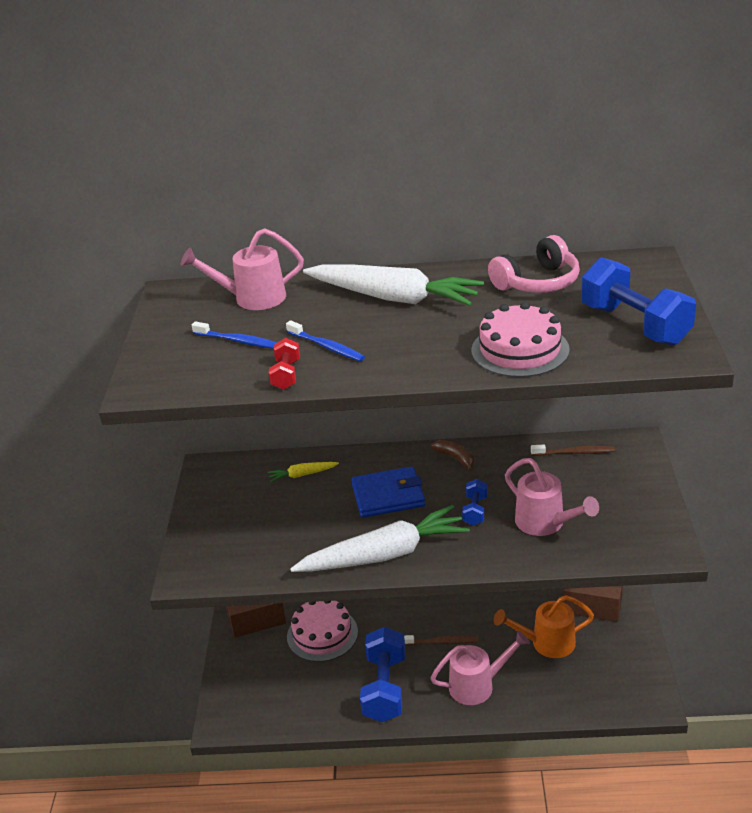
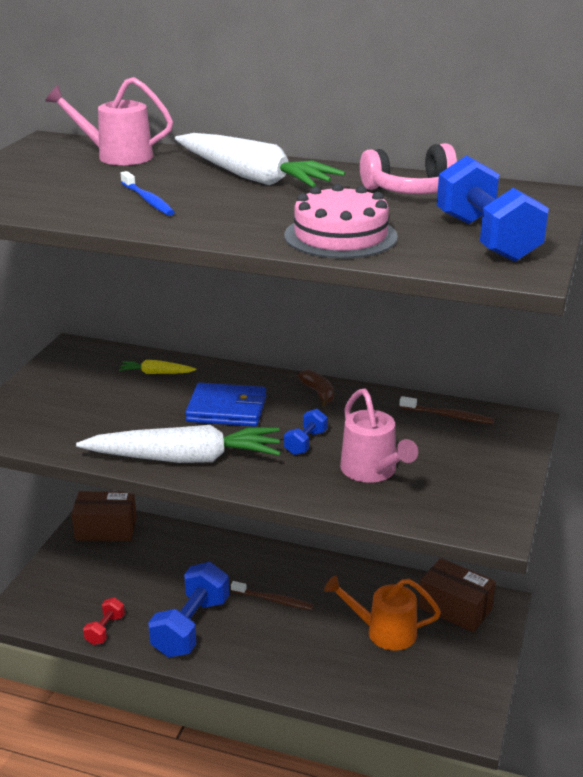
camera: 15 degrees right, 5 degrees down
blue toothbrush [192,321,277,349] -> none
red dumbbell [269,338,300,390] -> red dumbbell moved to [83,598,125,645]
pink cake [287,601,358,662] -> none
pink watering can [431,630,530,705] -> none

